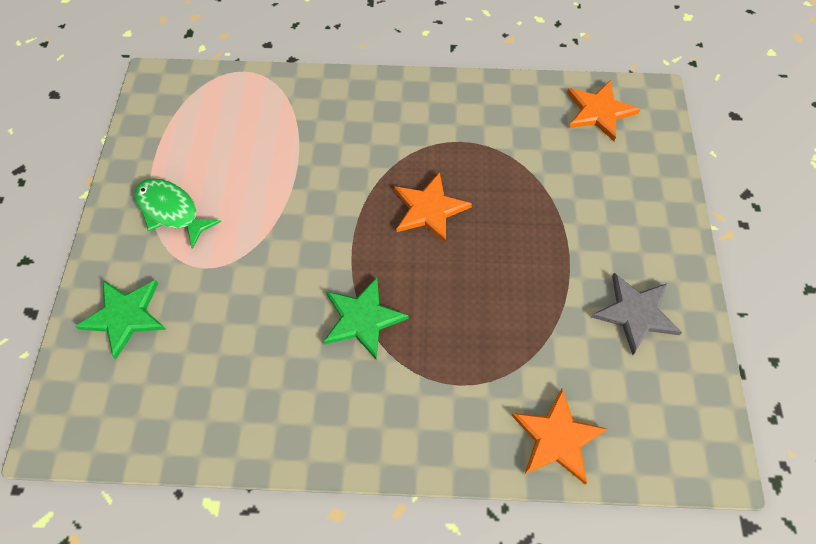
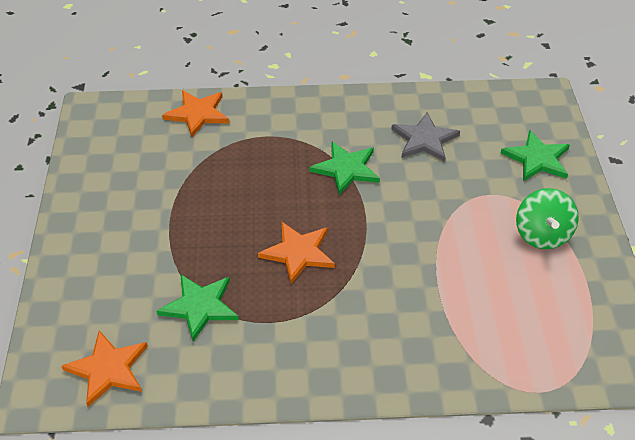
camera: 175 degrees right, 15 degrees down
green fish [134,178,221,249] -> green spinning top [516,188,579,249]
grey star [591,273,682,355] -> grey star moved to [392,112,460,162]
none -> green star [157,274,239,342]

